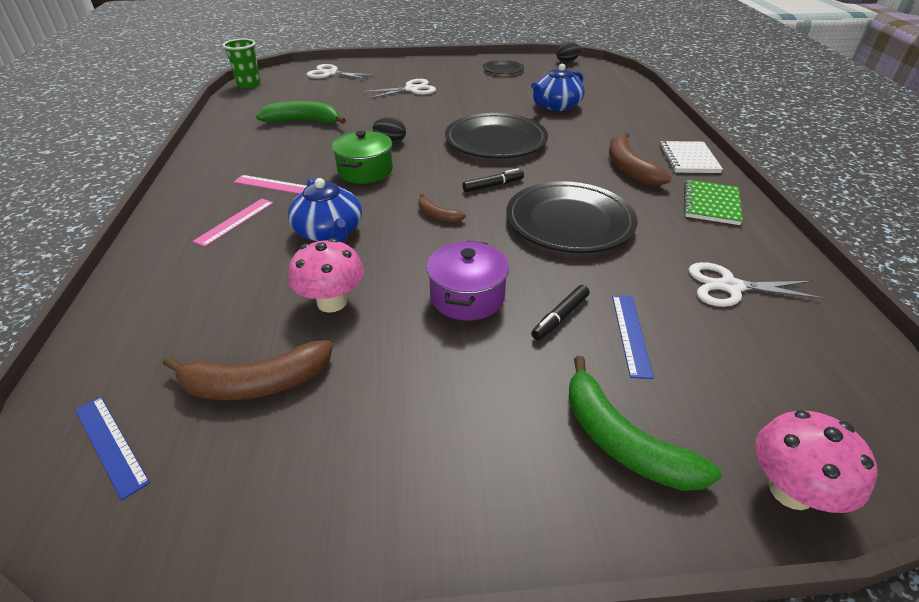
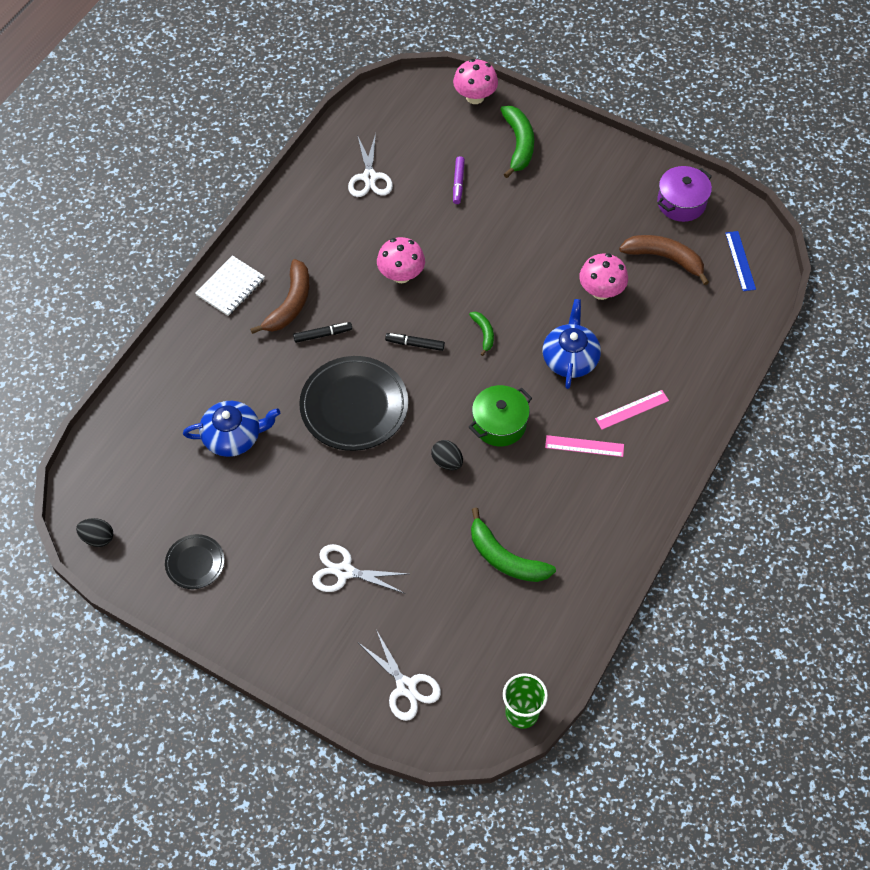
camera: 145 degrees left, 20 degrees up
pink ruler [234,175,307,194] -> pink ruler turned 45 degrees counterclockwise [545,435,624,457]
brown banana [418,193,466,223] -> green banana [469,312,494,356]
purple pot [427,241,509,321] -> purple pot moved to [657,166,712,222]
black plate [506,181,637,253] -> pink mushroom [377,237,425,283]
black marker [531,285,590,340] -> black marker moved to [293,322,352,343]
blue ruler [612,295,654,379] -> purple marker [453,156,465,204]
green notebook [684,180,743,225] -> none
white scissors [688,262,825,307] -> white scissors turned 45 degrees clockwise [348,133,393,197]

